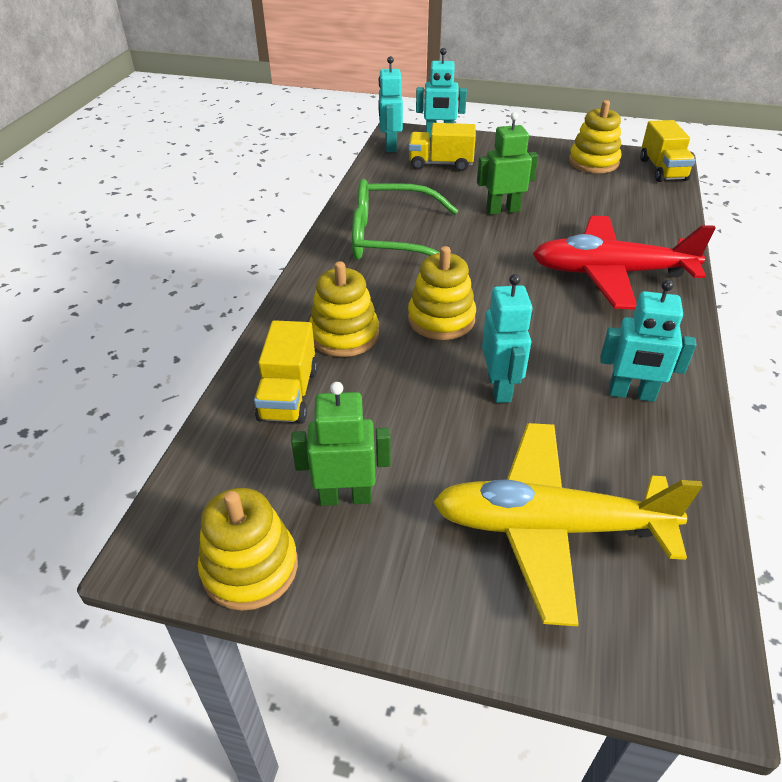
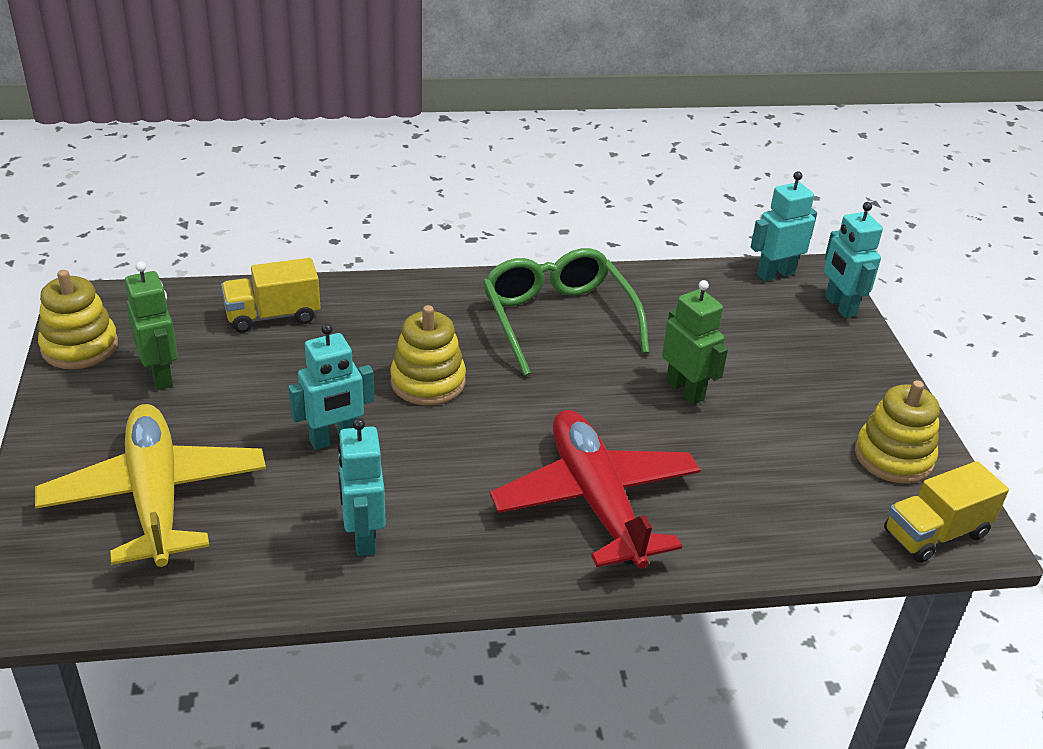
camera: 65 degrees right, 5 degrees down
yellow stacking toy [309,261,379,357] -> none
yellow truck [408,123,476,171] -> none

